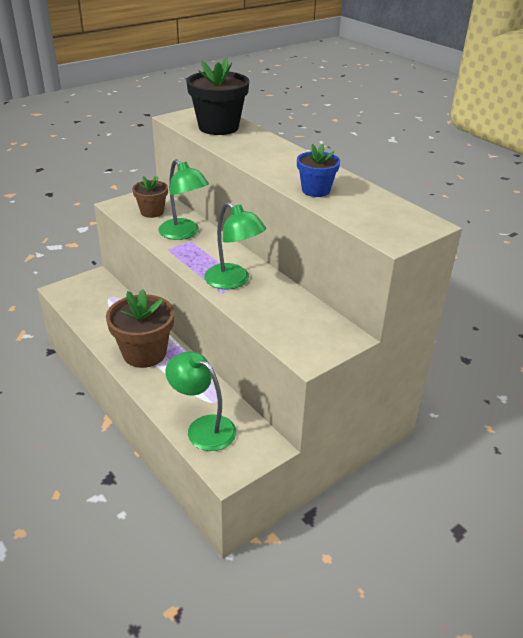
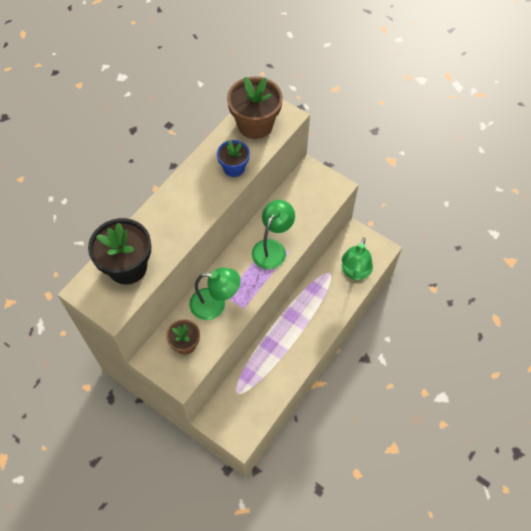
camera: 105 degrees left, 25 degrees up
brown flower pot [106,289,174,368] -> brown flower pot moved to [227,77,283,139]
green lamp [158,159,209,240] -> green lamp turned 60 degrees clockwise [190,268,241,320]

